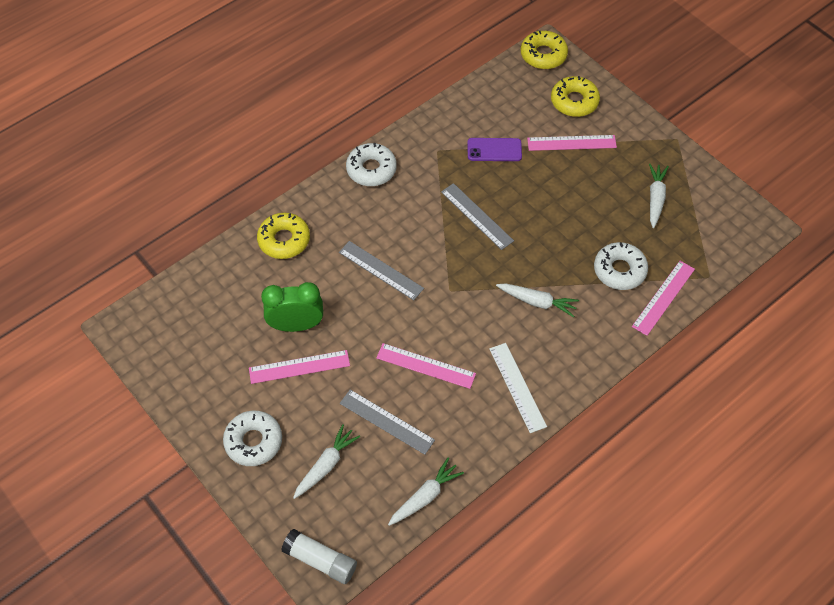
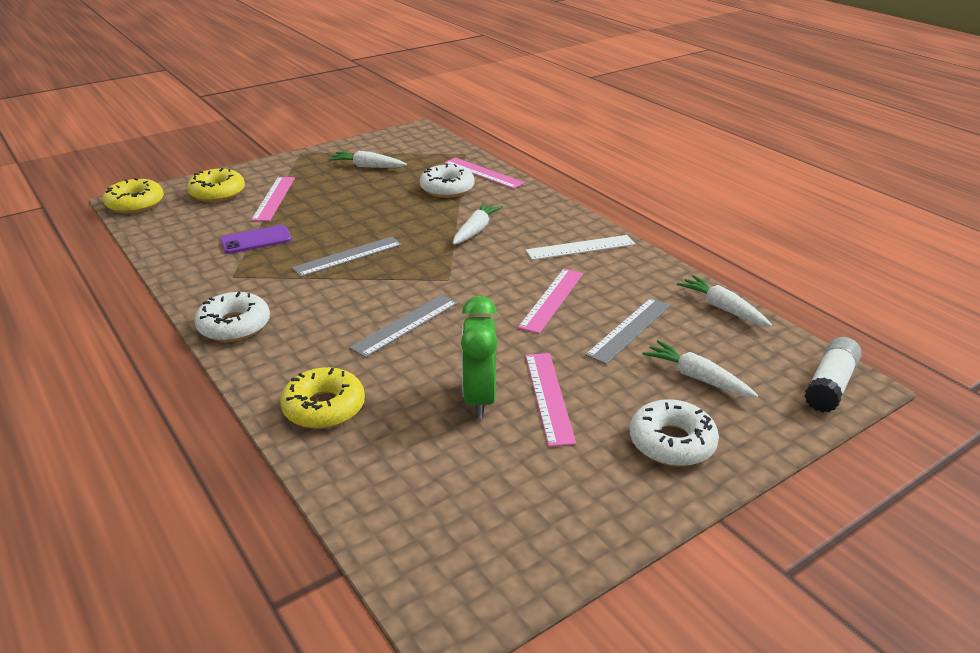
camera: 85 degrees left, 25 degrees down
purple phone [467,138,522,161] -> purple phone turned 60 degrees clockwise [220,225,292,254]

